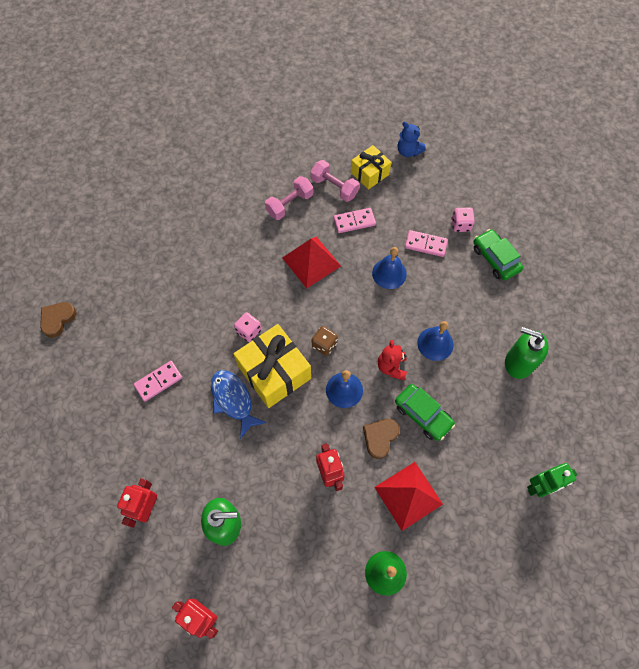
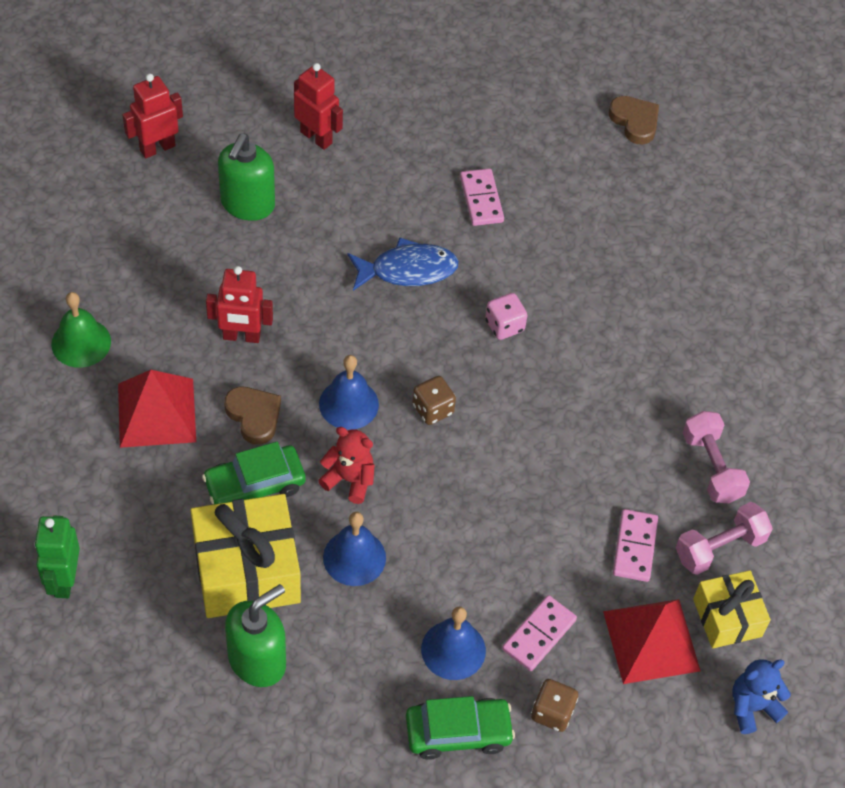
camera: 110 degrees right, 10 degrees down
yellow gift [234,324,311,408] -> yellow gift moved to [191,494,301,618]
red pyramid [283,237,341,288] -> red pyramid moved to [603,599,701,684]
blue bell [372,247,407,289] -> blue bell moved to [421,607,486,680]
pink dice [451,208,475,232] -> brown dice [531,679,578,732]

